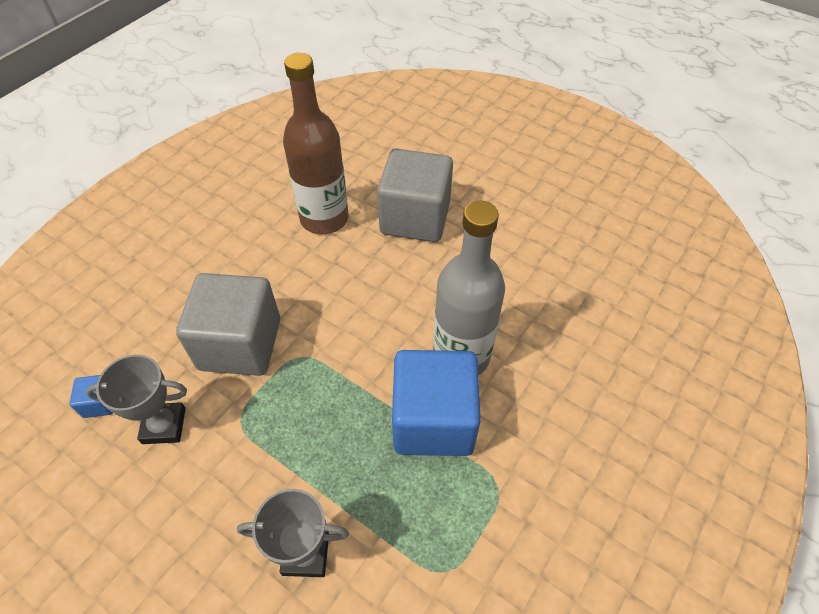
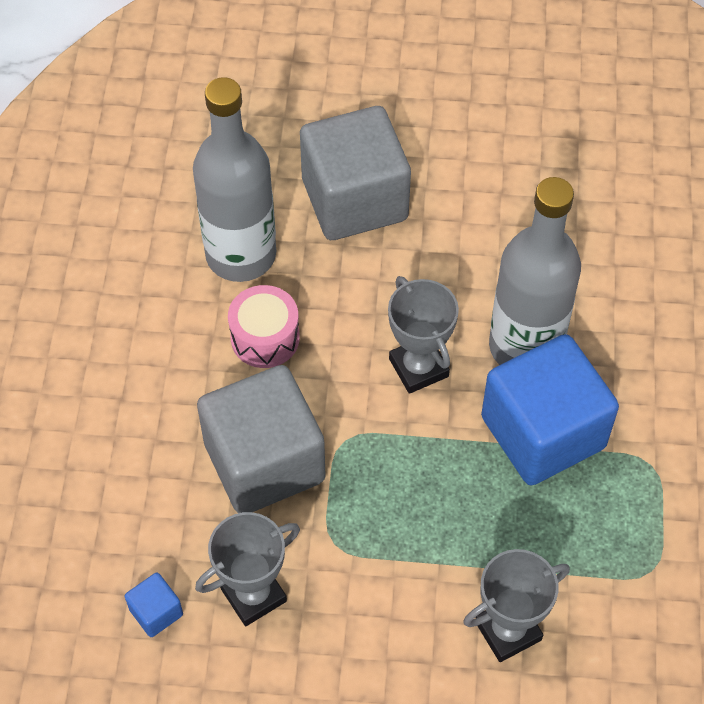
camera: 30 degrees left, 5 degrees up
brown bottle [283,53,349,234] -> grey bottle [193,77,276,282]
none -> pink drum [228,285,300,368]
none -> grey trophy [388,276,459,394]

